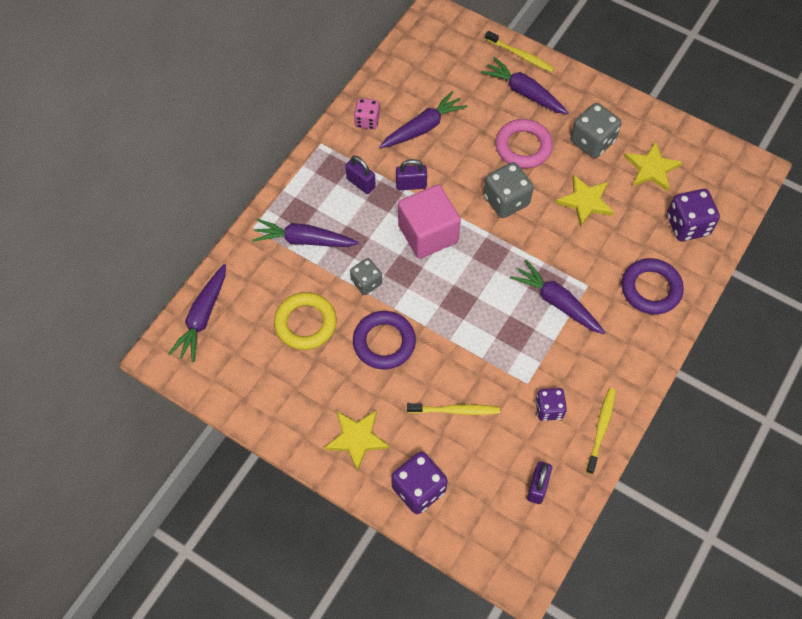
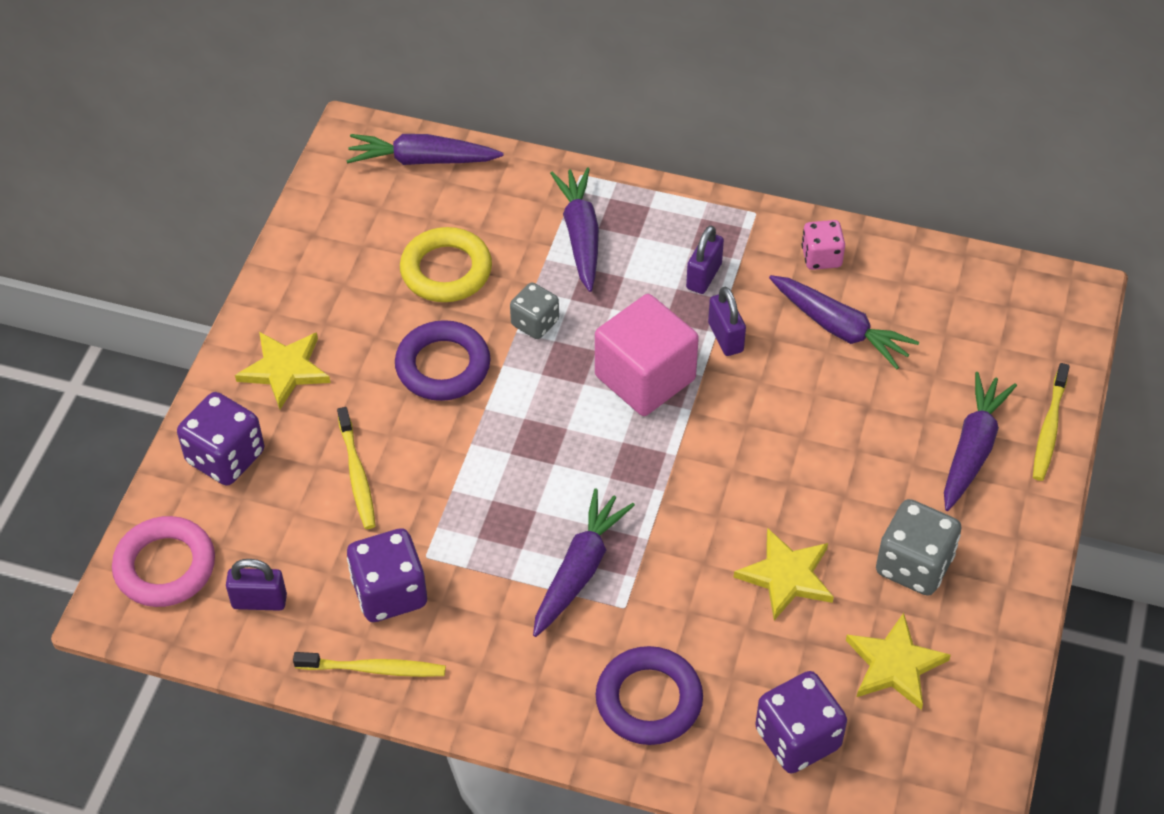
camera: 75 degrees right, 10 degrees down
grey dice [483,162,534,218] -> none
pink ring [495,119,553,169] -> pink ring moved to [112,516,215,607]
purple dice [535,388,567,421] -> purple dice [347,528,427,622], size x1.57

